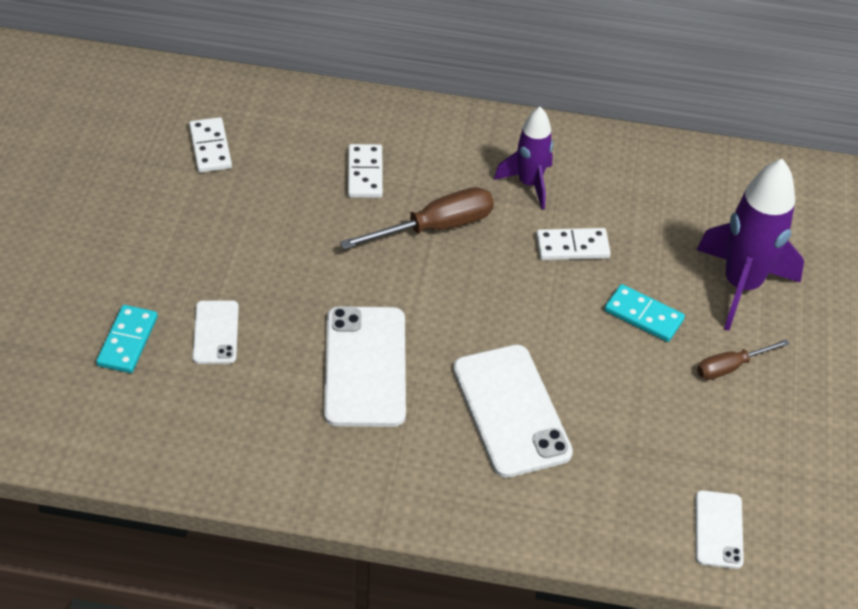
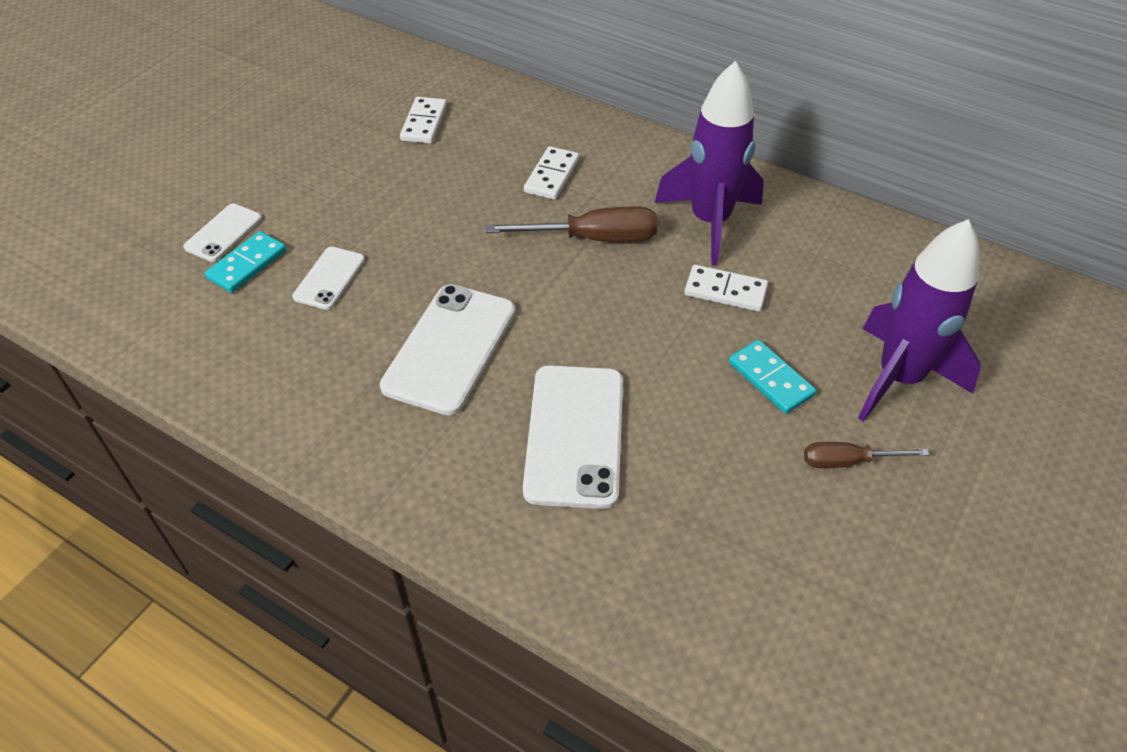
camera: 25 degrees right, 0 degrees up
purple rocket [494,107,553,209] -> purple rocket [655,61,764,265], size x1.62
white phone [695,490,744,569] -> white phone moved to [183,204,262,262]

